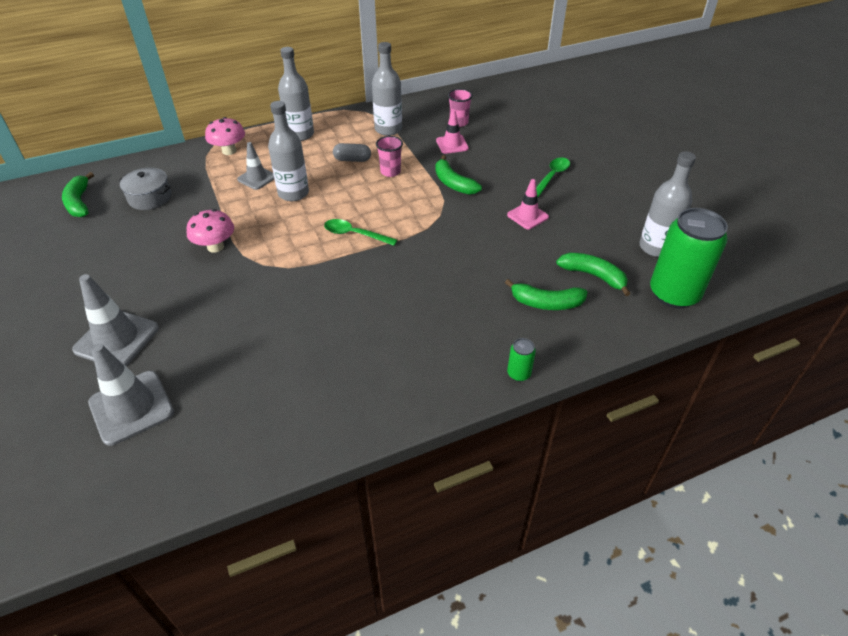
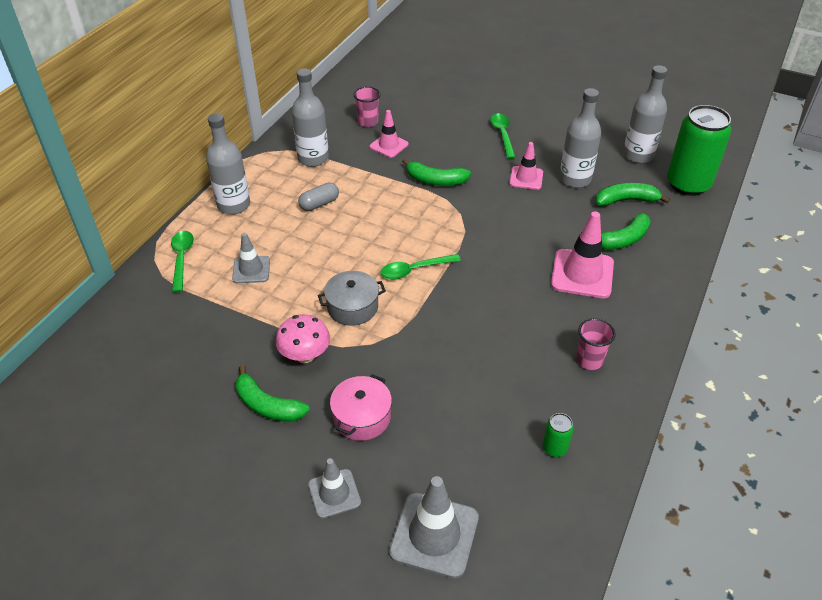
camera: 40 degrees left, 0 degrees up
green banana [62,172,94,217] -> green banana moved to [236,365,310,422]
grey traffic cone [72,274,159,366] -> grey traffic cone [308,458,361,519], size x0.61
grey pot [119,167,171,210] -> grey pot moved to [318,271,386,326]
pink mushroom [205,117,245,155] -> green spoon [171,231,194,292]
grey bottle [268,101,309,201] -> grey bottle moved to [559,88,601,188]
pink cup [376,136,403,177] -> pink cup moved to [576,318,616,370]
green can [507,338,536,381] -> green can moved to [543,413,574,457]
none -> pink pot [330,374,392,441]
none -> pink traffic cone [551,211,614,298]

